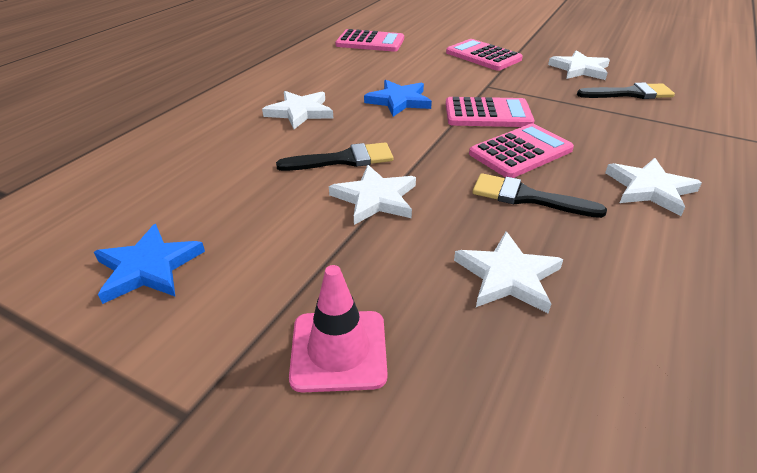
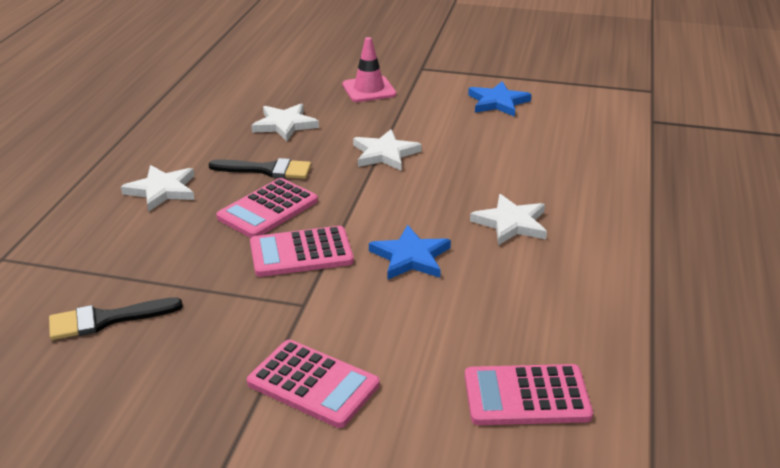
camera: 165 degrees right, 5 degrees down
black brush [276,142,394,171] -> none
white star [548,50,610,80] -> none

